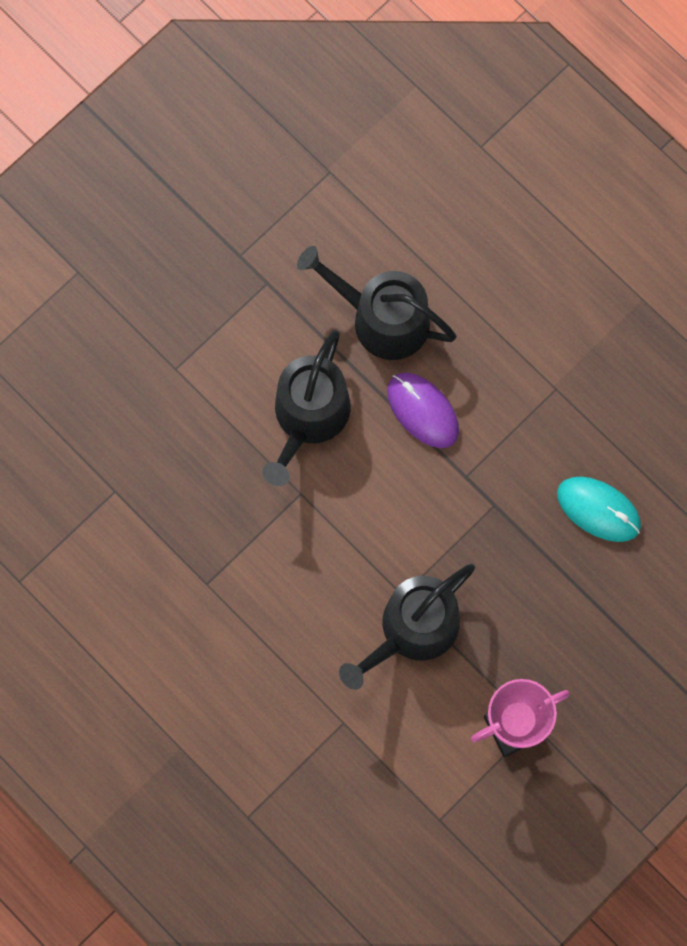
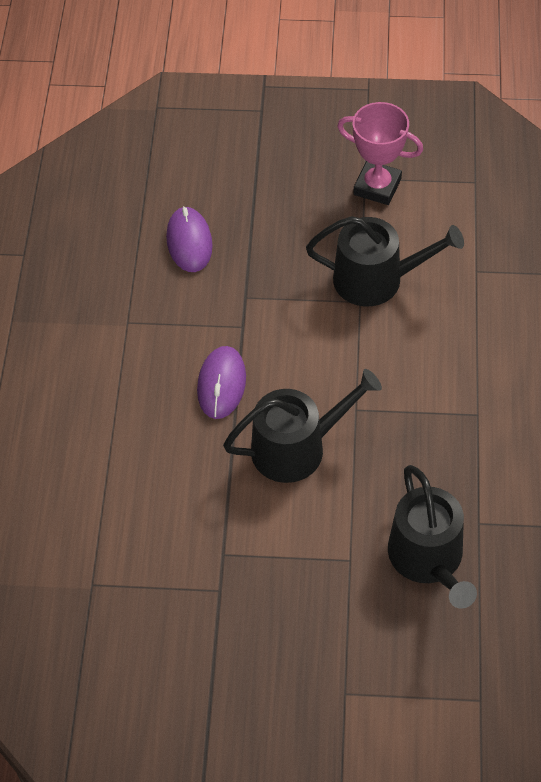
camera: 130 degrees left, 20 degrees down
black watering can [297,246,457,360] -> black watering can moved to [388,465,477,609]
turquoise mouse [557,476,641,542] -> purple mouse [166,206,213,272]

